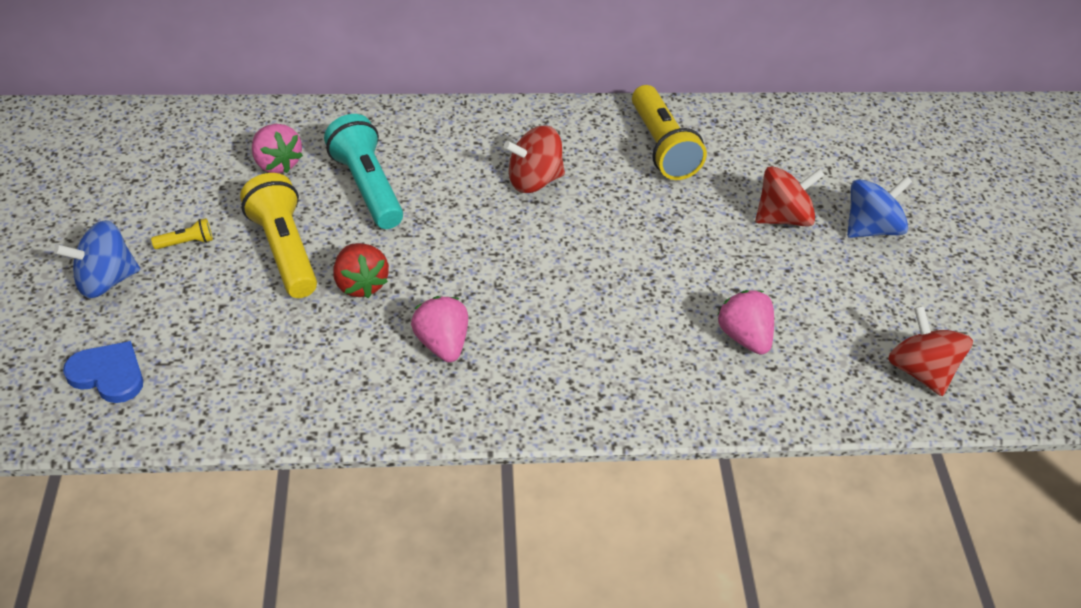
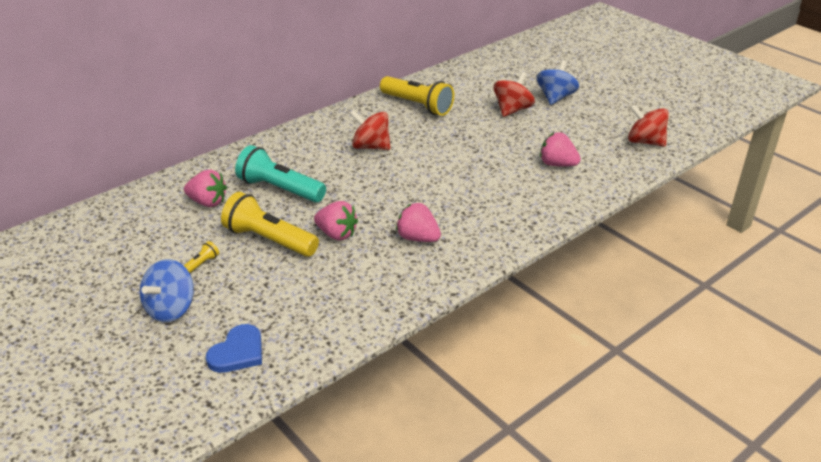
camera: 35 degrees left, 10 degrees down
blue heart [63,341,143,403] -> blue heart turned 135 degrees clockwise [206,324,262,373]
red strawberry [333,243,389,298] -> pink strawberry [314,201,358,240]
red spinning top [504,125,565,193] -> red spinning top turned 75 degrees clockwise [350,110,391,150]

